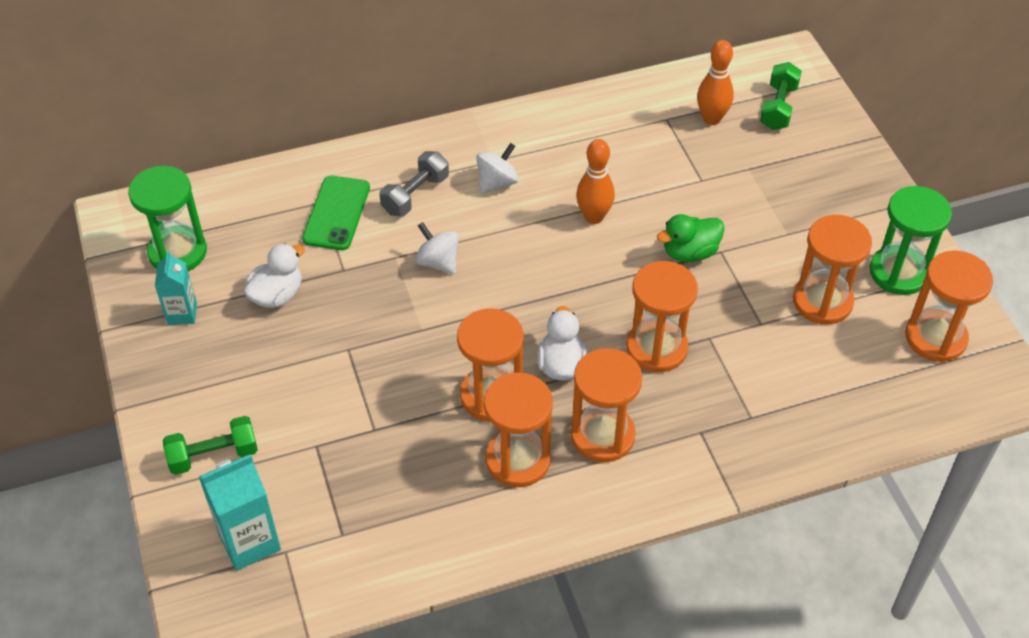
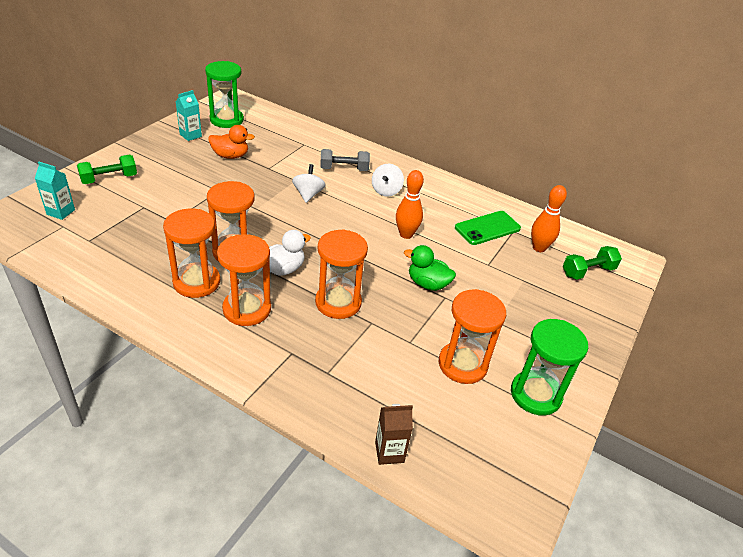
camera: 45 degrees right, 10 degrees down
green dumbbell [163,416,258,475] -> green dumbbell turned 60 degrees counterclockwise [77,155,137,184]
turquoise carton [199,454,281,571] -> turquoise carton [35,161,75,220], size x0.64
white duck [244,243,305,308] -> orange duck [208,125,255,159]
green phone [302,176,370,250] -> green phone moved to [455,211,521,245]
white spinning top [476,143,519,193] -> white spinning top turned 105 degrees clockwise [372,164,404,197]
orange hourglass [905,251,993,362] -> none
none -> brown carton [375,404,413,465]

